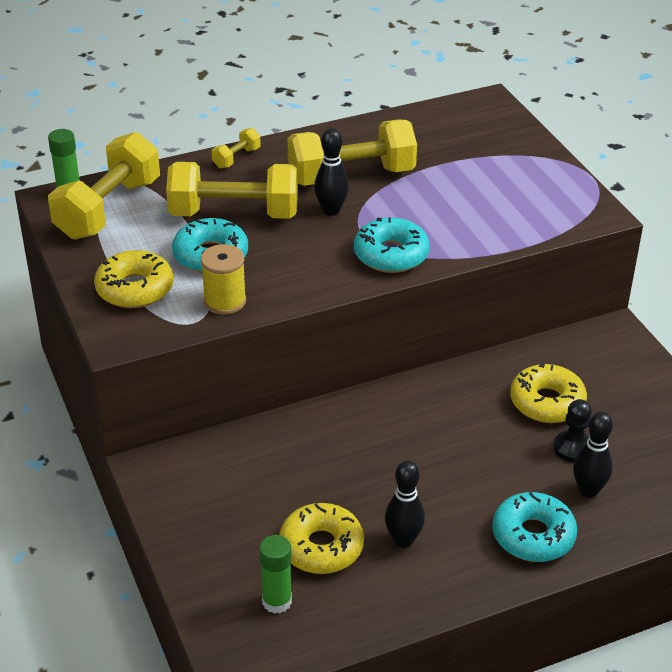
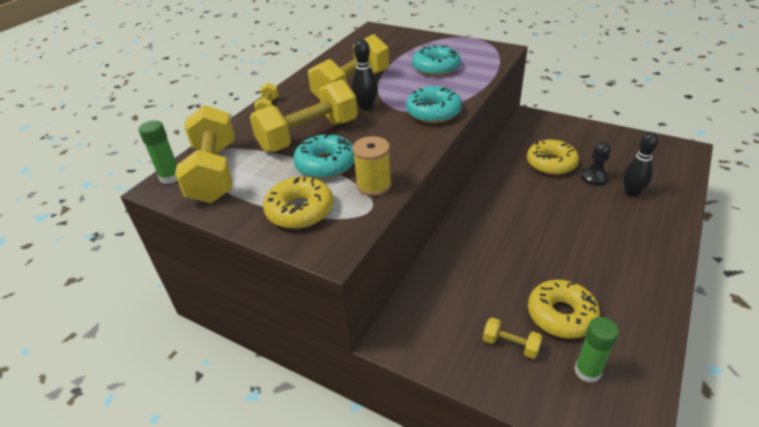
camera: 35 degrees left, 0 degrees up
black bowling pin [385,461,425,548] -> none
turquoise donut [492,492,577,562] -> turquoise donut moved to [412,45,461,76]
none -> yellow dumbbell [483,318,542,359]

